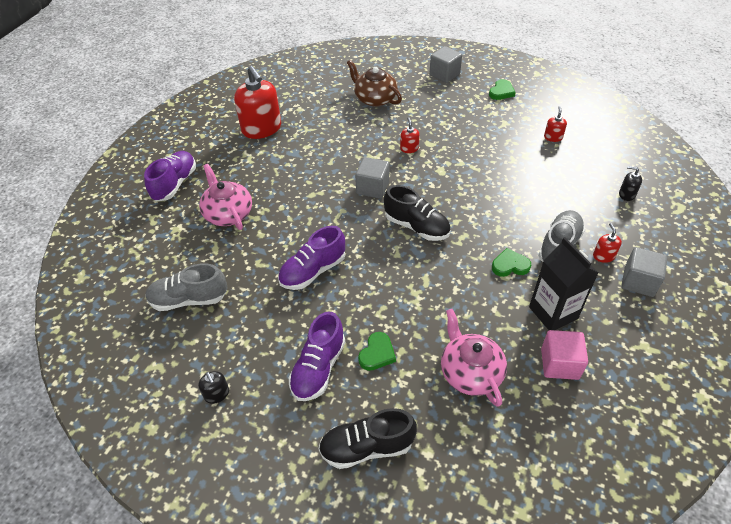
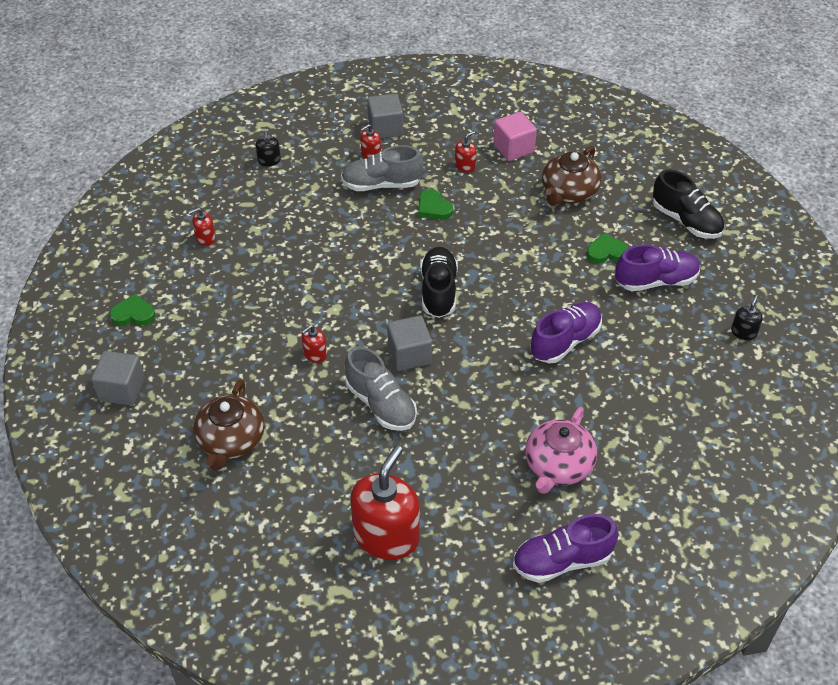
camera: 125 degrees left, 0 degrees up
grey shoe [146,263,228,311] -> grey shoe moved to [345,346,417,431]
purple shoe [278,226,345,290] -> purple shoe turned 60 degrees counterclockwise [530,302,602,363]
pink teapot [441,309,507,407] -> brown teapot [542,146,602,205]
black carton [529,237,599,330] -> red soap dispenser [455,131,476,173]

